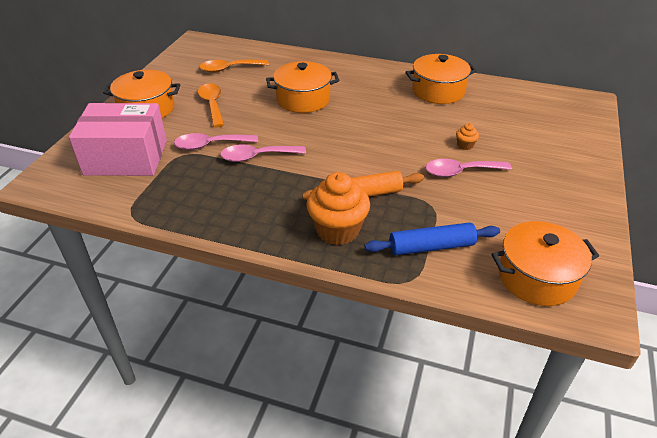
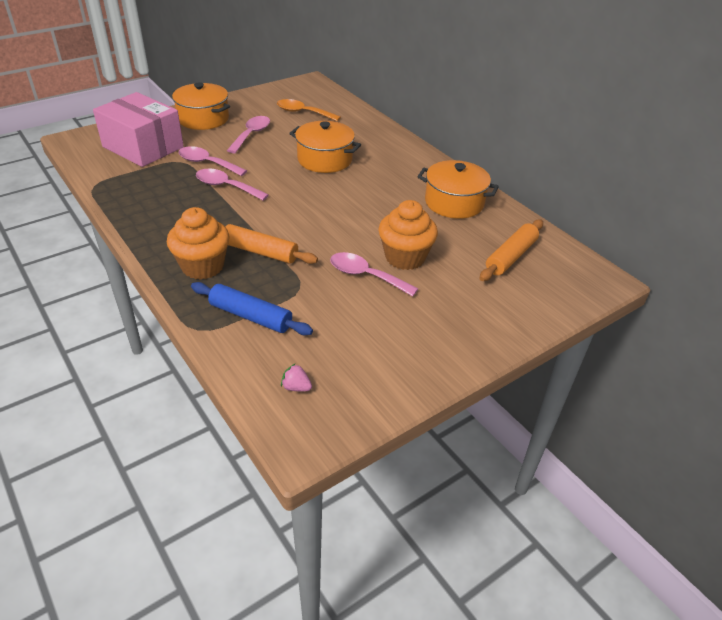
camera: 35 degrees right, 0 degrees up
orange spoon [198,83,224,127] -> pink spoon [227,116,270,153]
orange cupcake [456,123,479,150] -> orange cupcake [378,200,438,270], size x2.30
orange pot [491,221,599,306] -> pink strawberry [281,363,312,391]
none -> orange rolling pin [479,219,543,281]

